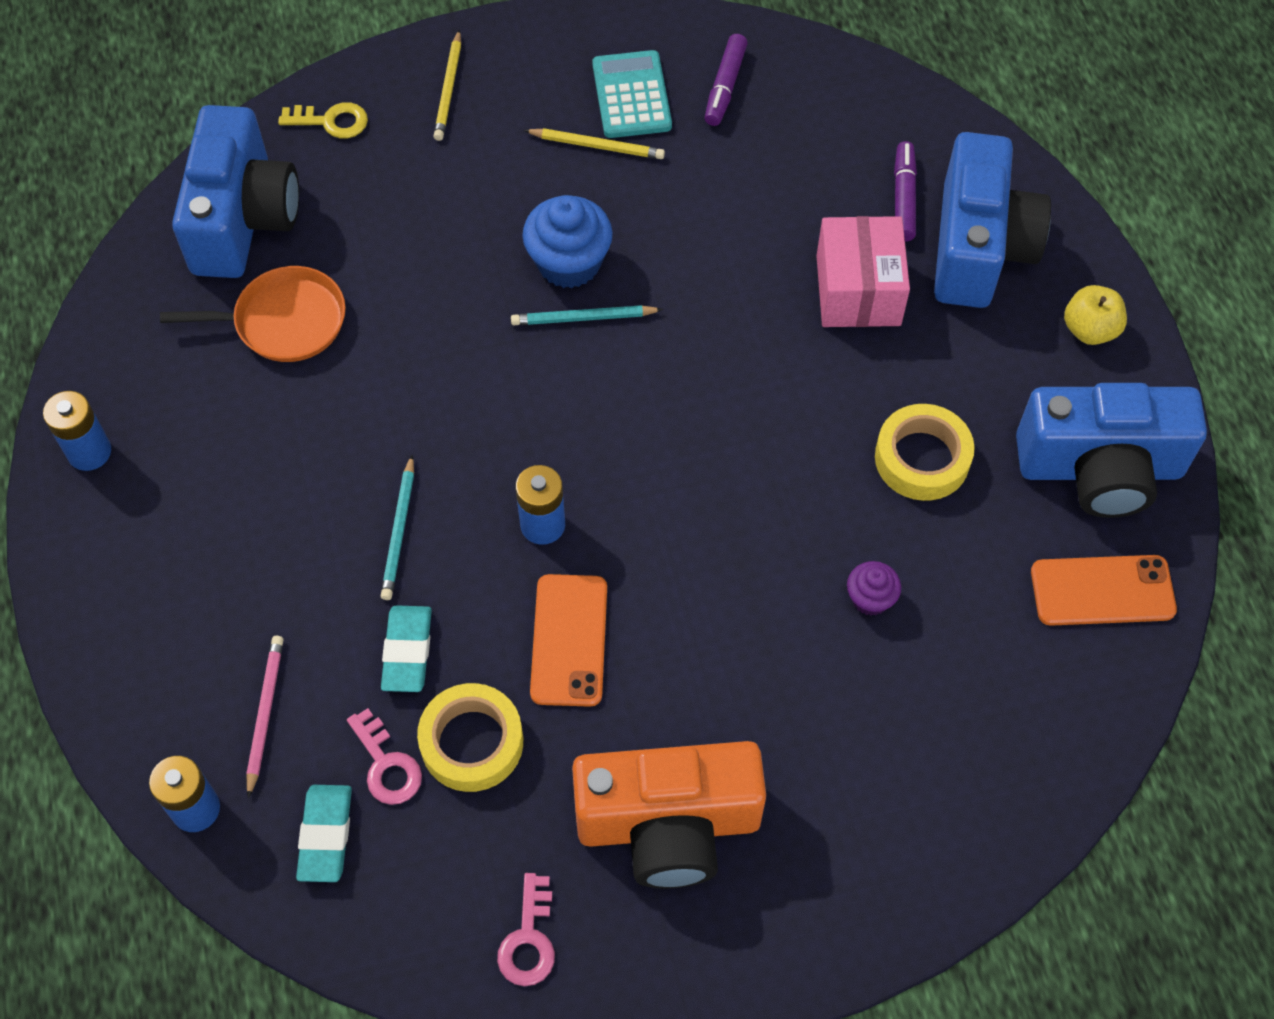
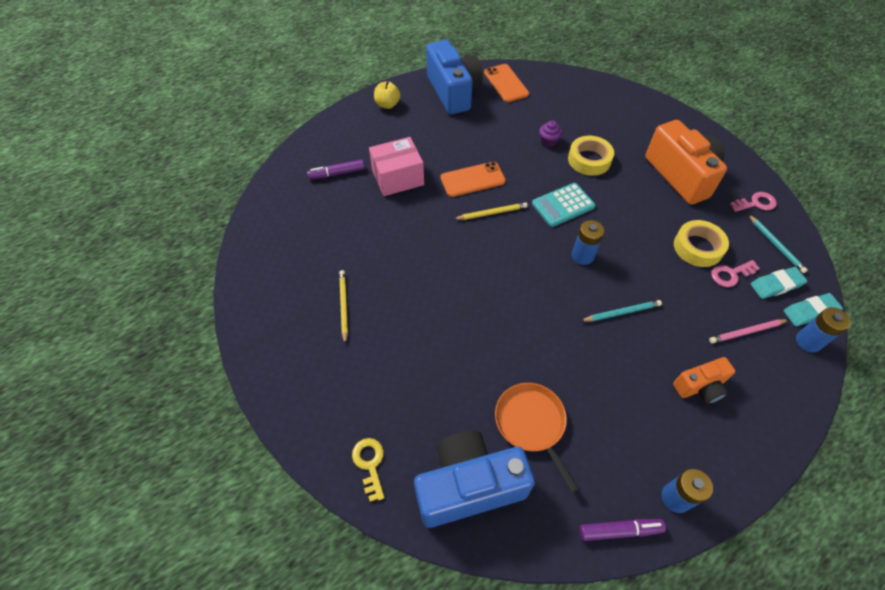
camera: 110 degrees left, 5 degrees down
pink key [347,708,422,805] -> pink key turned 150 degrees counterclockwise [711,260,760,287]
turquoise eraser [381,605,432,692] -> turquoise eraser moved to [784,293,843,326]
yellow pencil [433,30,461,141] -> yellow pencil moved to [454,202,528,220]
turquoise pencil [511,305,663,325] -> turquoise pencil moved to [748,214,808,273]
blue cupcake [522,195,613,288] -> none
orange phone [530,574,607,707] -> orange phone moved to [440,162,506,197]
turquoise calculator [592,50,672,138] -> turquoise calculator moved to [532,183,595,227]
purple marker [704,34,748,126] -> purple marker moved to [579,519,666,541]
yellow tape [875,404,975,501] -> yellow tape moved to [568,136,614,176]
blue camera [934,132,1051,308] -> none
none -> orange camera [673,357,735,404]

